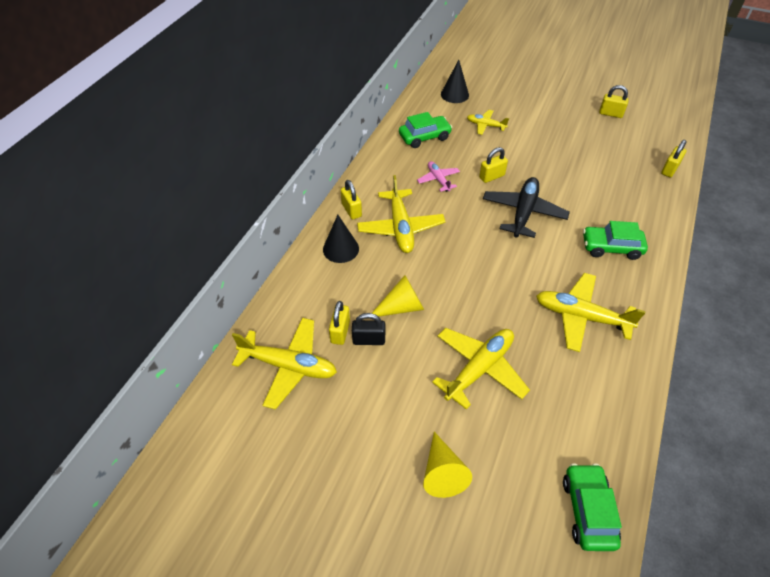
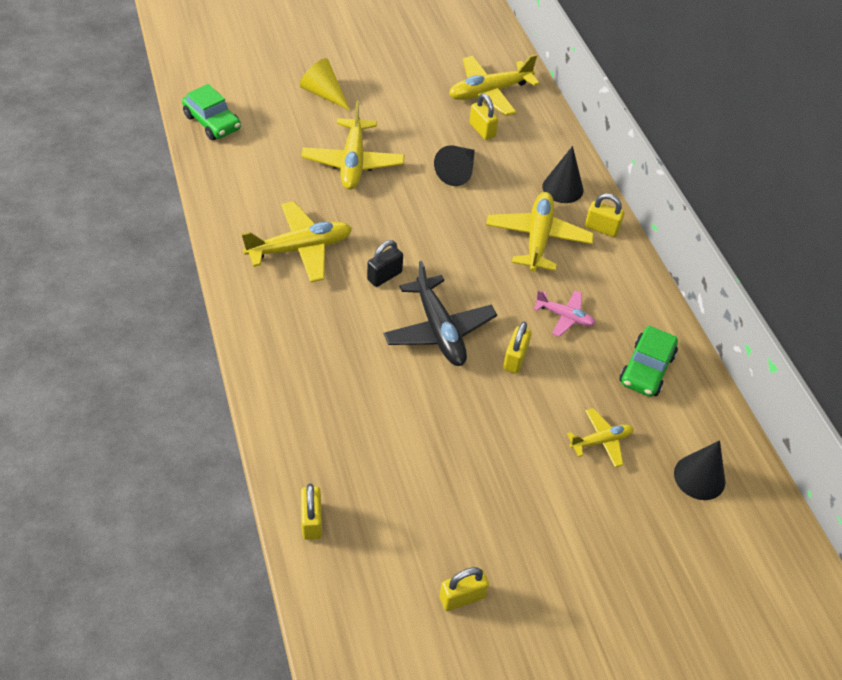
camera: 135 degrees right, 0 degrees up
black padlock [352,313,385,345] -> black padlock moved to [367,240,403,287]
yellow plane [357,175,445,253] -> yellow plane turned 60 degrees clockwise [486,192,594,272]
yellow cone [372,275,424,317] -> black cone [434,145,475,186]
green car [583,221,648,260] -> none

